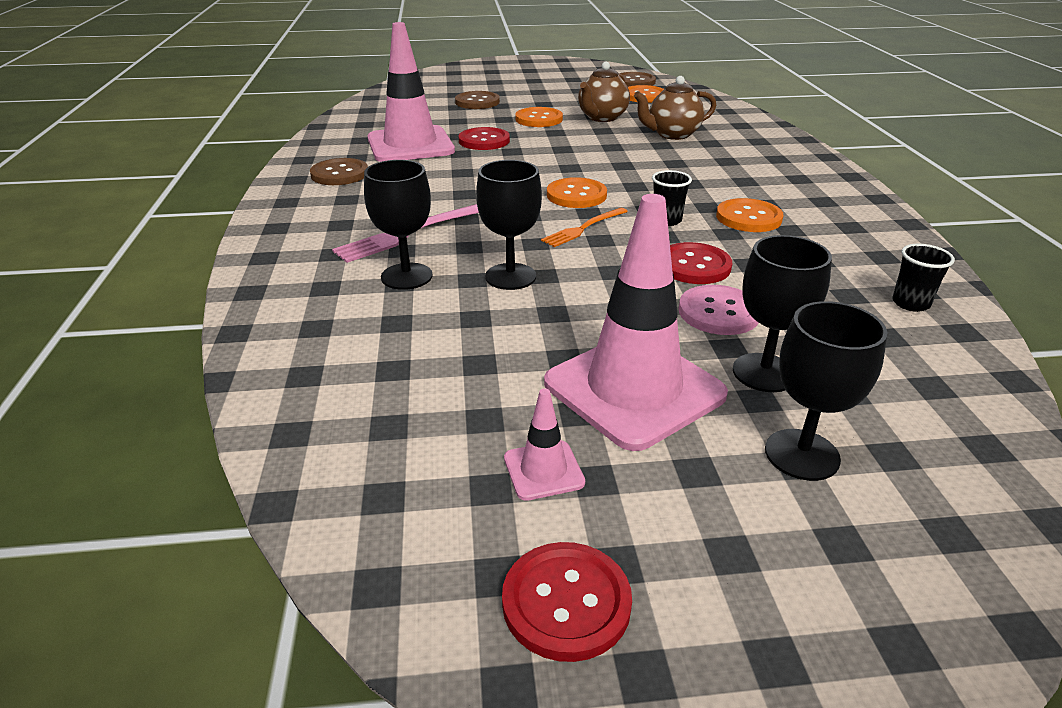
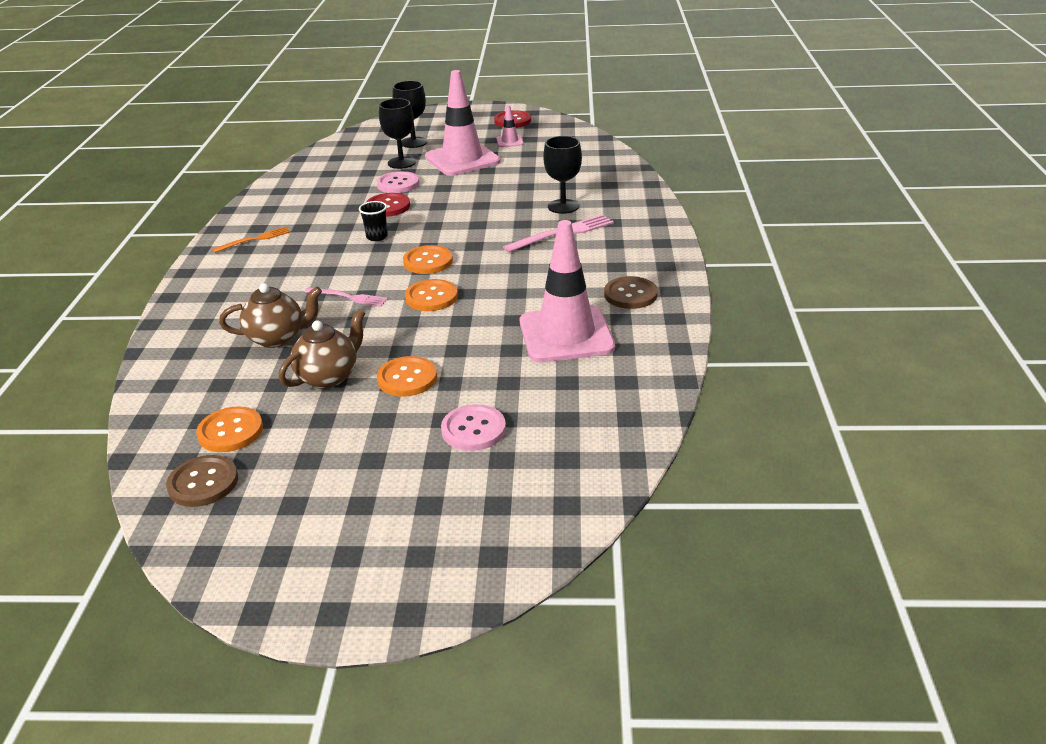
camera: 170 degrees left, 0 degrees up
brown button [455,91,500,109] -> pink button [441,404,506,451]
red button [458,127,510,150] -> none
black goblet [476,160,542,290] -> none
orange fork [541,208,628,247] -> orange fork moved to [212,226,291,253]
orange button [716,198,784,232] -> orange button moved to [405,279,458,311]
black cup [892,244,955,312] -> none
none -> pink fork [305,287,388,306]

